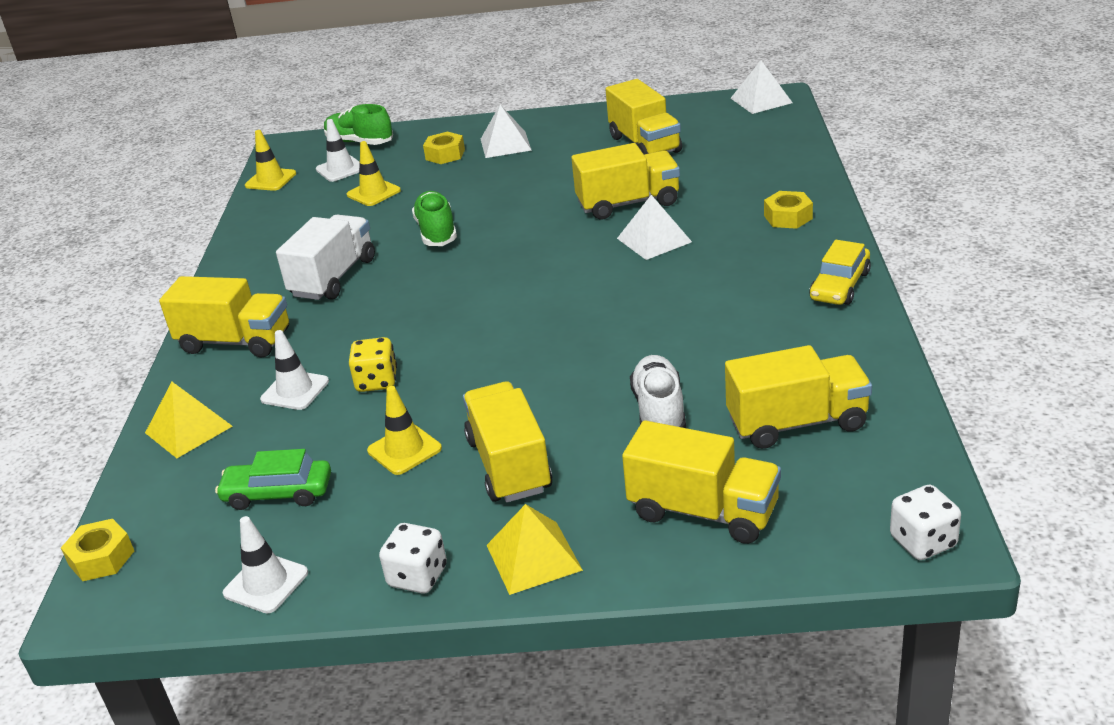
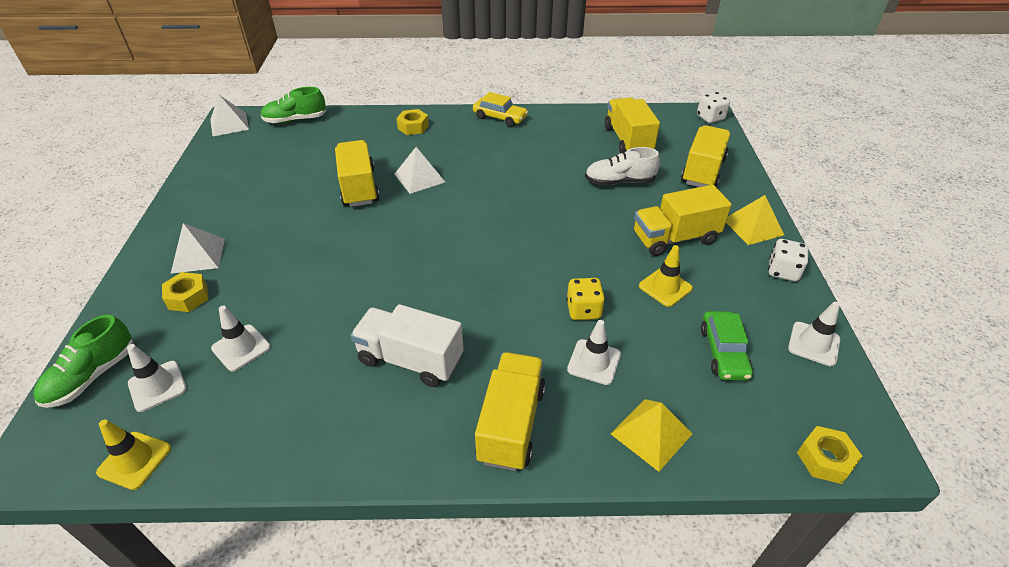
camera: 95 degrees left, 10 degrees up
yellow traffic cone [347,141,401,206] -> white traffic cone [211,306,271,372]
green shoe [412,191,457,246] -> green shoe moved to [260,87,327,123]
yellow truck [606,79,682,155] -> none

